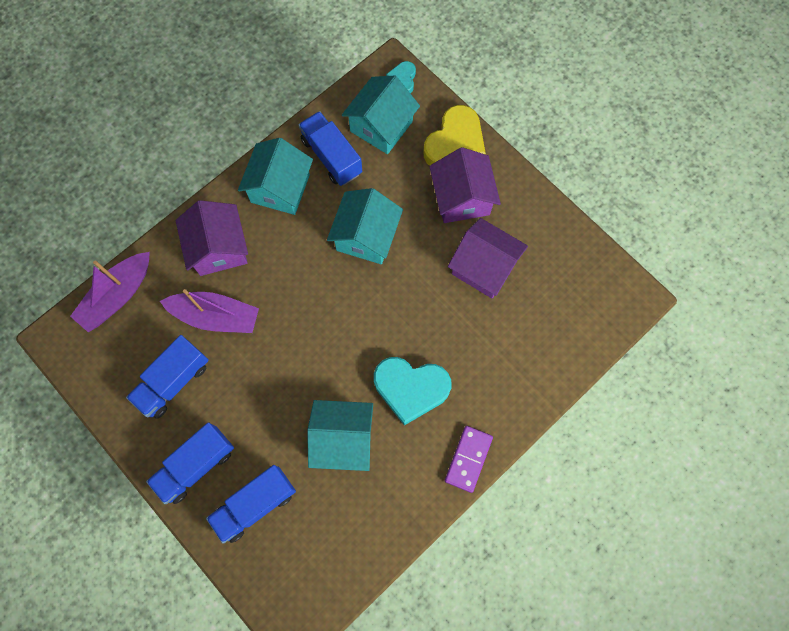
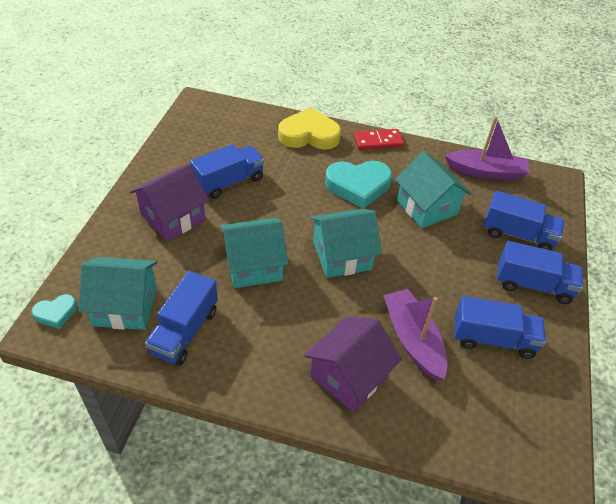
camera: 125 degrees left, 25 degrees down
purple boat [70,252,150,332] -> purple boat moved to [445,117,530,180]
turquoise house [238,138,313,215] -> turquoise house moved to [310,209,382,278]
turquoise heart [374,357,451,425] -> turquoise heart turned 105 degrees clockwise [325,161,392,209]
yellow heart [424,105,486,166] -> yellow heart moved to [278,107,341,150]
purple domino [445,426,493,493] -> red domino [354,129,404,150]
purple house [448,218,528,298] -> blue truck [190,144,264,199]

